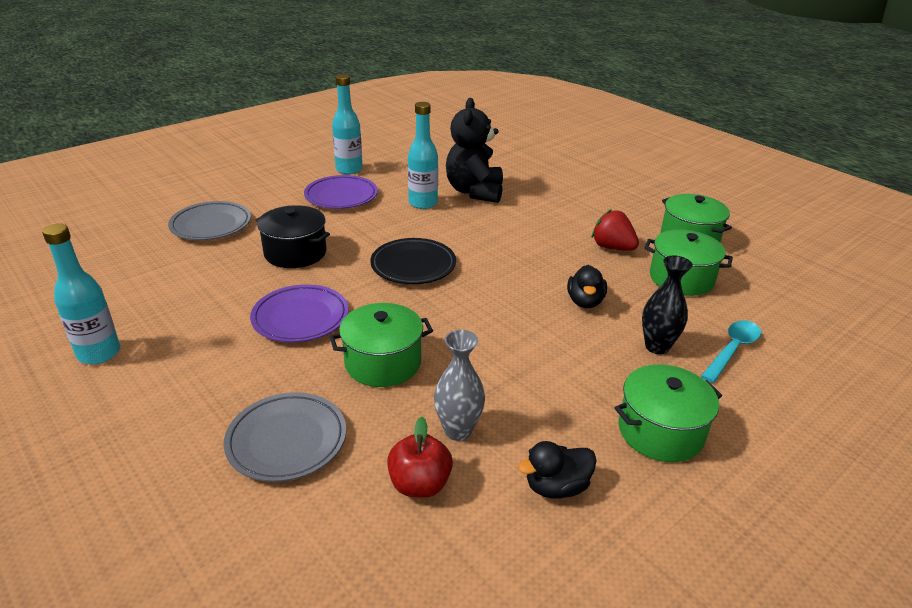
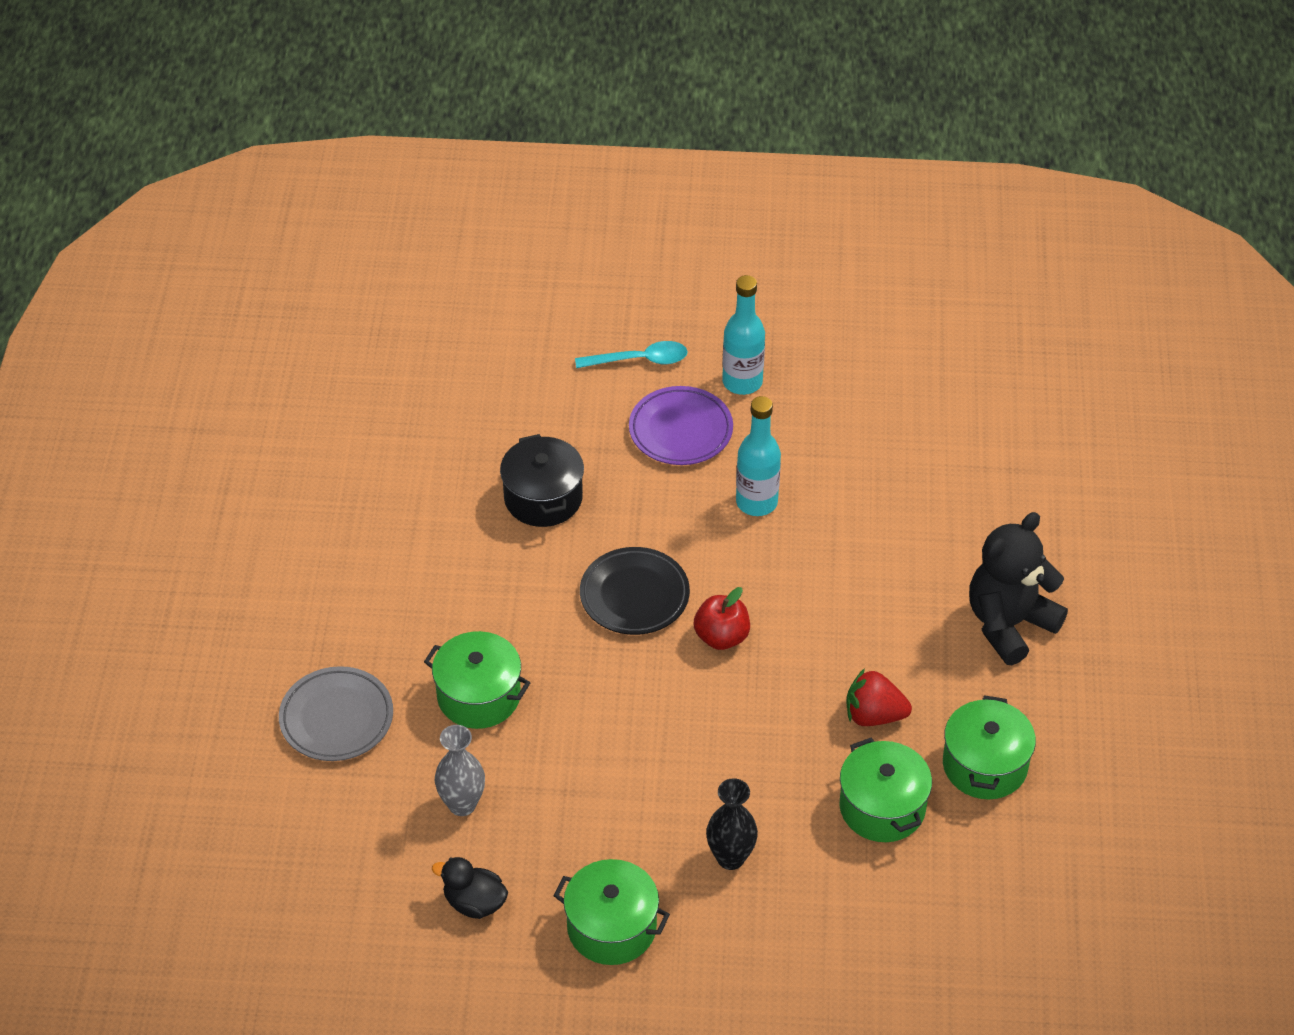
camera: 45 degrees right, 15 degrees up
turquoise bottle [42,223,120,364] -> none
grey plate [168,201,251,240] -> none
purple plate [250,284,348,343] -> none
red apple [387,416,453,498] -> red apple moved to [694,587,750,650]
black teddy bear [446,98,503,203] -> black teddy bear moved to [969,512,1068,665]
black duck [567,265,607,308] -> none
red strawberry [592,209,639,251] -> red strawberry turned 75 degrees counterclockwise [846,668,912,726]
turquoise spoon [701,320,761,383] -> turquoise spoon moved to [575,341,687,368]

